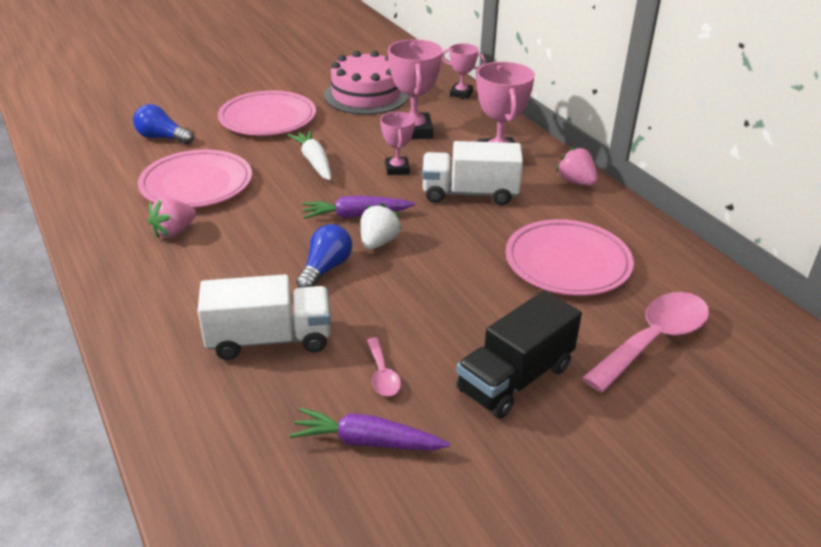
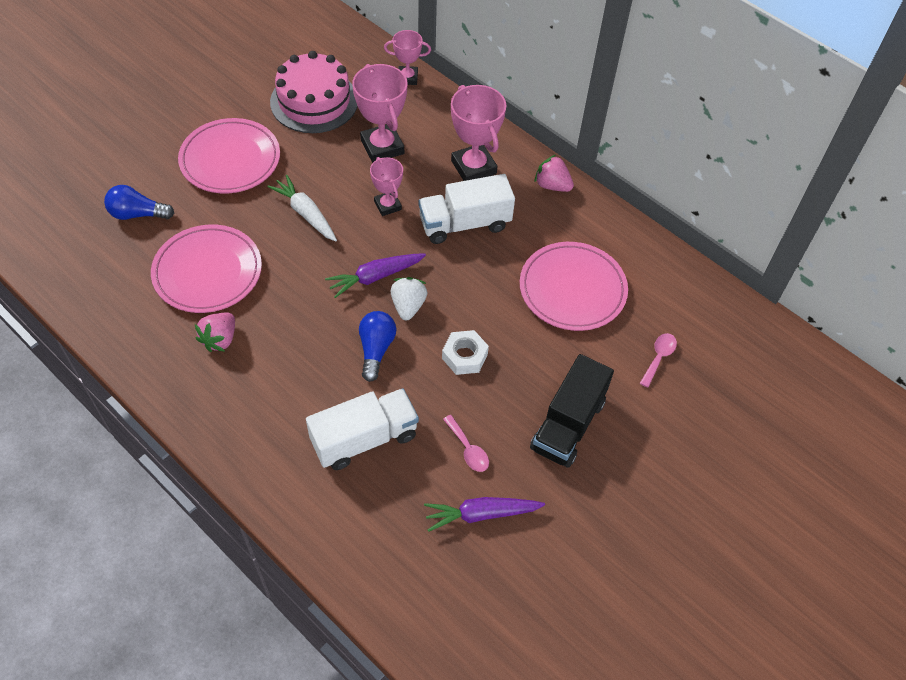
camera: 20 degrees left, 20 degrees up
pink spoon [582,292,709,393] -> pink spoon [640,333,677,388], size x0.48
none -> white nut [442,330,489,375]

